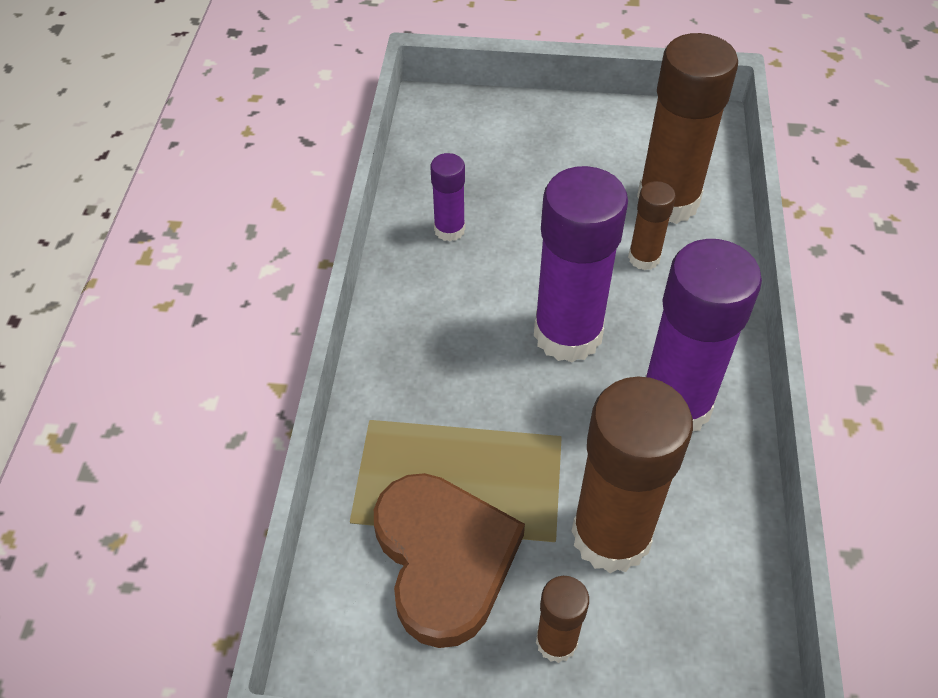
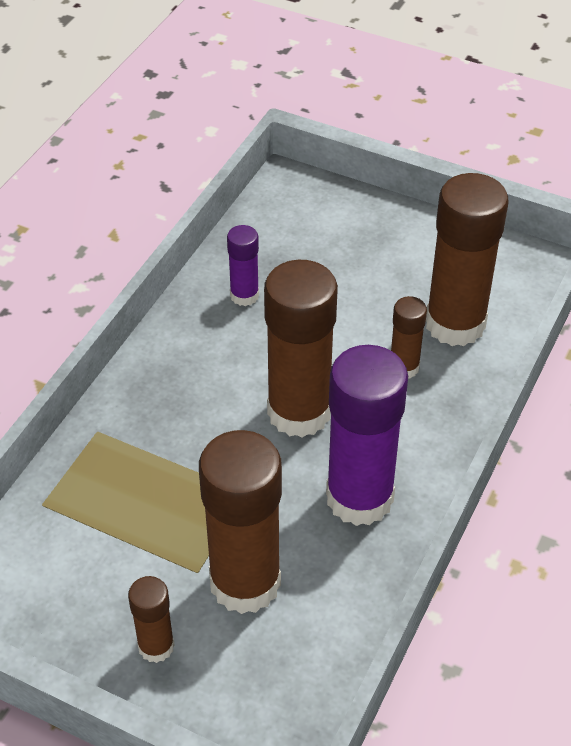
camera: 20 degrees right, 5 degrees down
brown heart [374,473,525,648] -> none
purple glue stick [534,166,628,363] -> brown glue stick [264,260,338,437]

